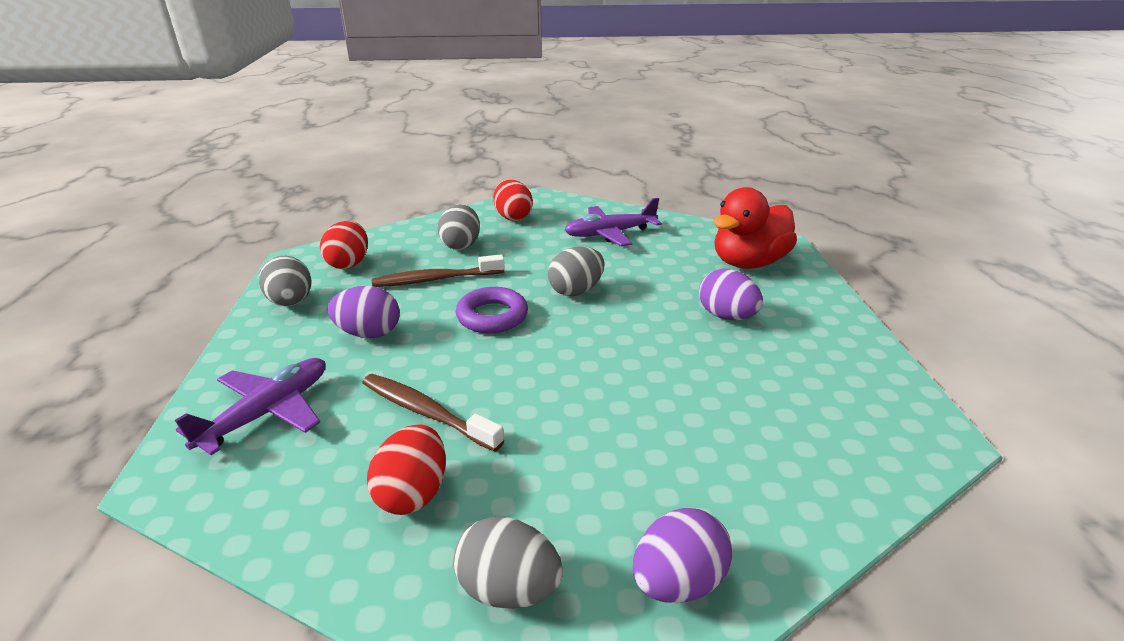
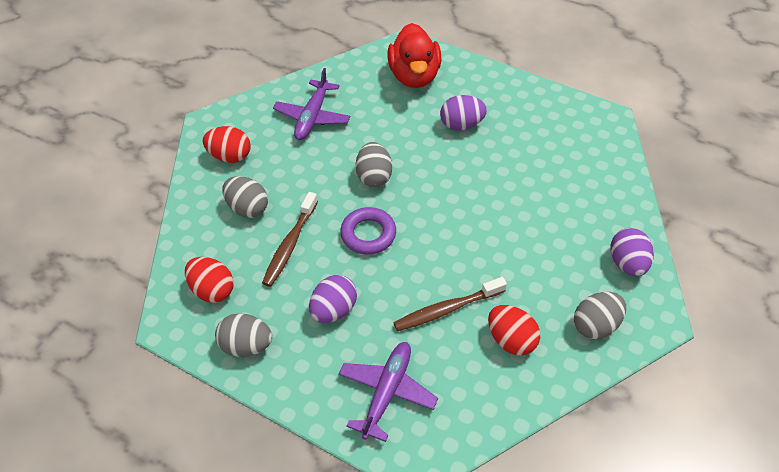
camera: 55 degrees left, 20 degrees up
purple plane [175,358,325,456] -> purple plane turned 45 degrees clockwise [338,342,438,442]

